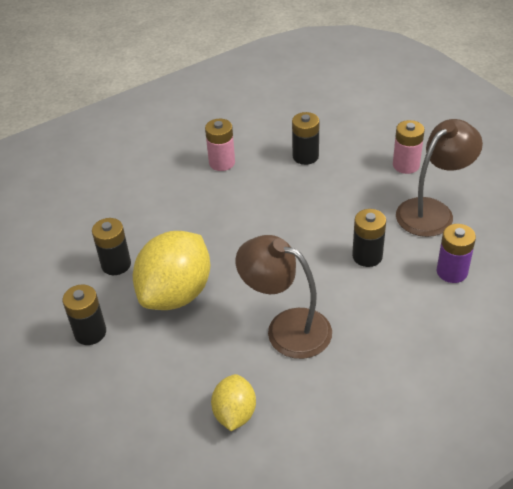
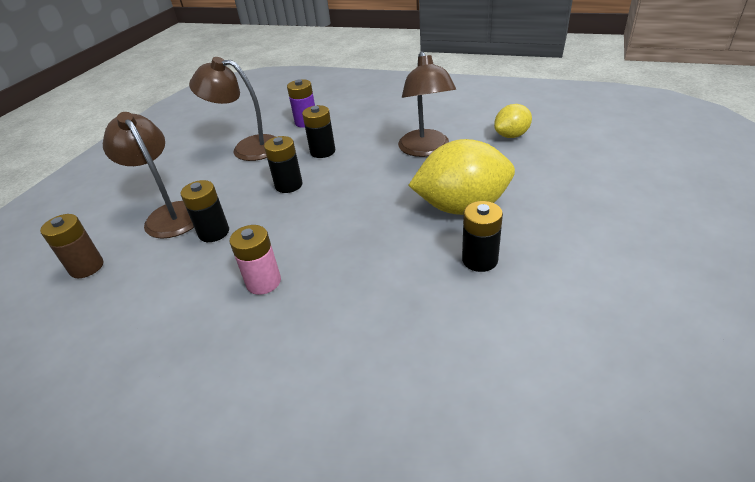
camera: 125 degrees left, 5 degrees down
black battery [63,284,106,345] -> black battery moved to [264,136,303,193]
pink battery [393,120,425,174] -> none
none -> brown battery [40,214,103,278]
none -> brown lamp [103,112,194,239]

